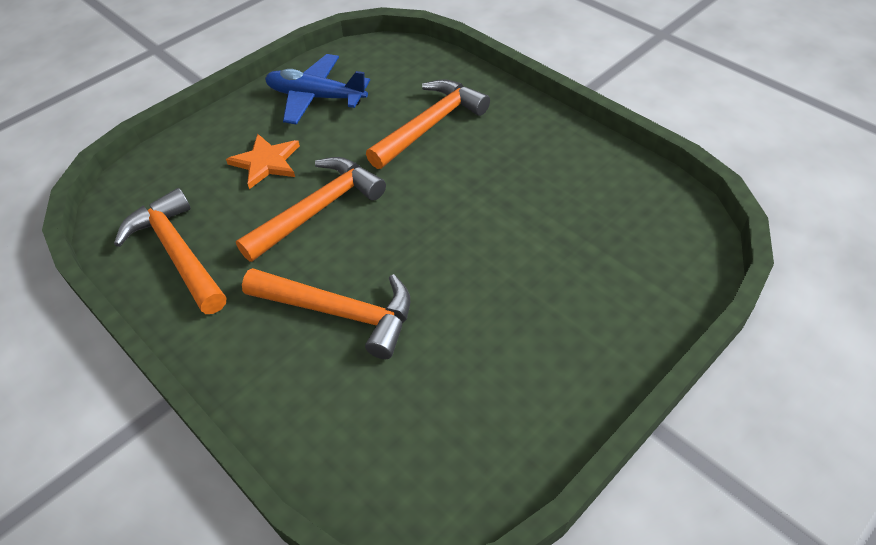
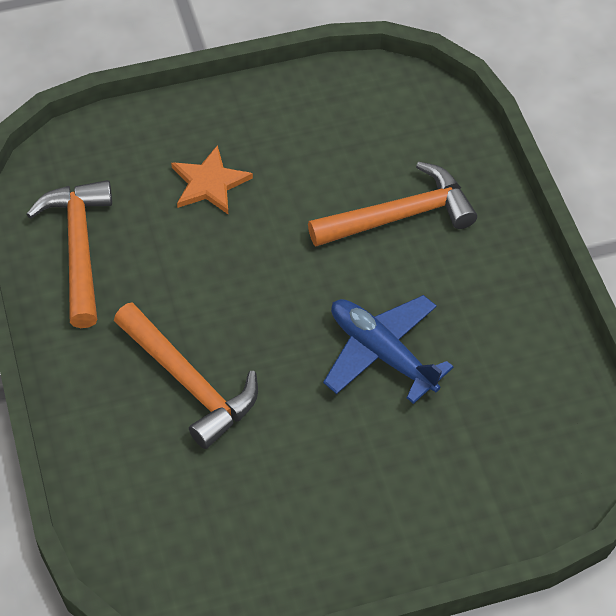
camera: 25 degrees right, 5 degrees up
orange hammer [236,157,386,262] -> none
blue plane [265,54,370,125] -> blue plane moved to [323,295,453,404]

